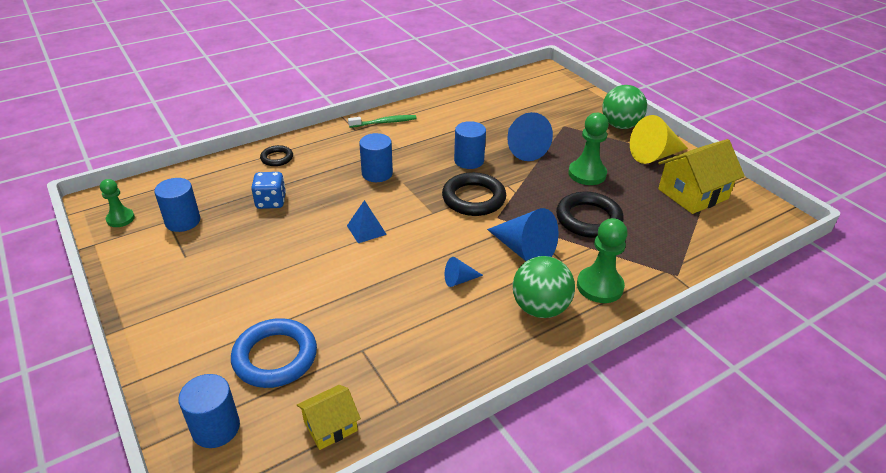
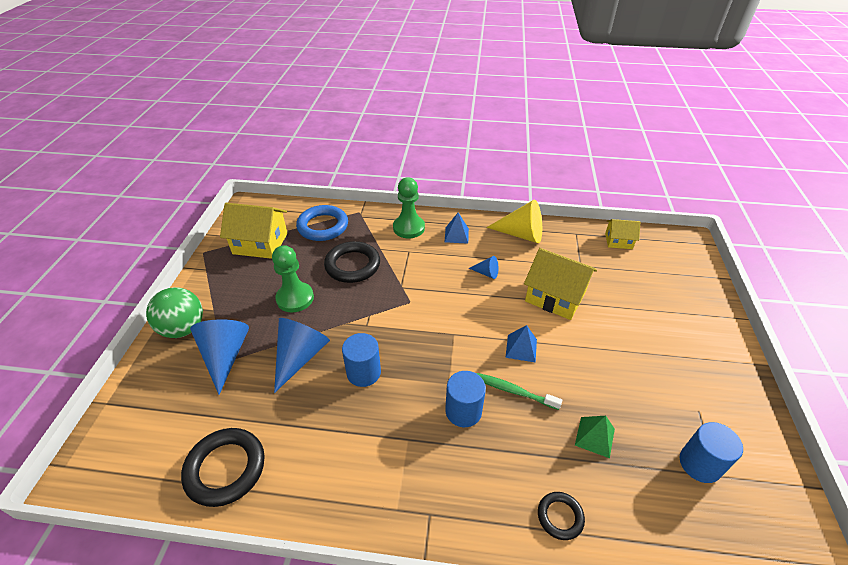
camera: 140 degrees left, 5 degrees up
green pawn [100,179,135,227] -> none
blue cylinder [178,374,240,448] -> none
blue ring [231,318,317,388] -> blue ring moved to [296,205,348,241]
blue dice [251,172,286,209] -> green pyramid [575,416,615,458]
green toothbrush [348,115,417,128] -> green toothbrush moved to [477,373,563,410]
black ring [442,172,506,216] -> black ring moved to [181,428,265,507]
blue cone [487,208,559,261] -> blue cone moved to [190,319,249,395]
green ball [513,256,575,318] -> blue pyramid [445,213,469,244]
yellow cone [630,115,688,164] -> yellow cone moved to [486,200,542,243]
none -> yellow house [524,248,597,320]

